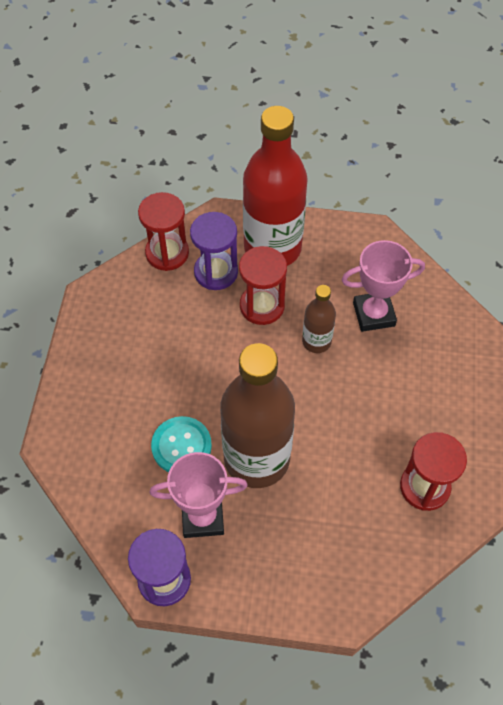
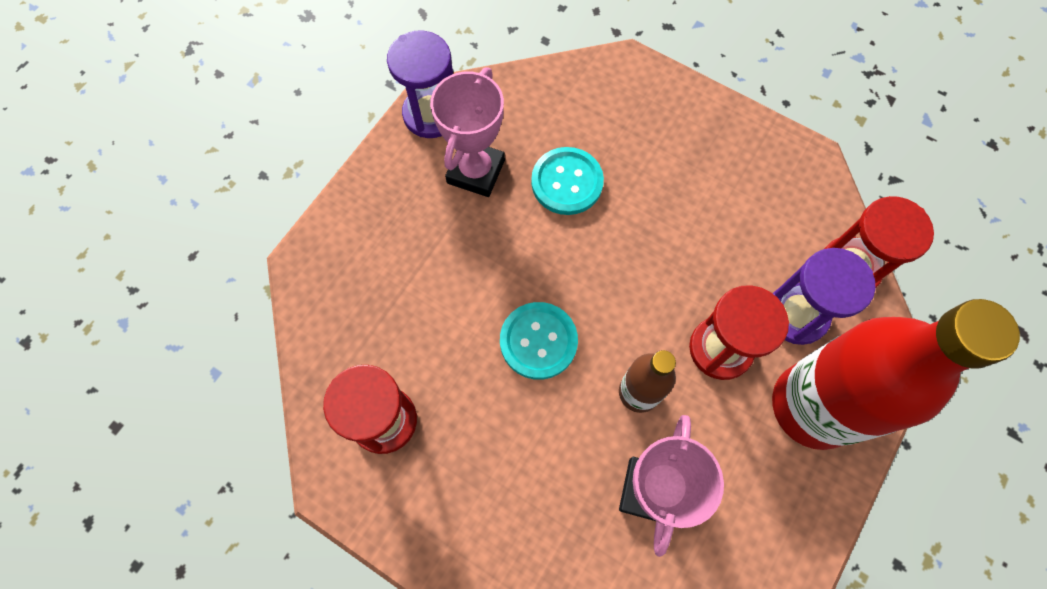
camera: 115 degrees right, 10 degrees up
brown bottle [220,343,295,488] -> none
none -> turquoise button [500,302,578,380]

